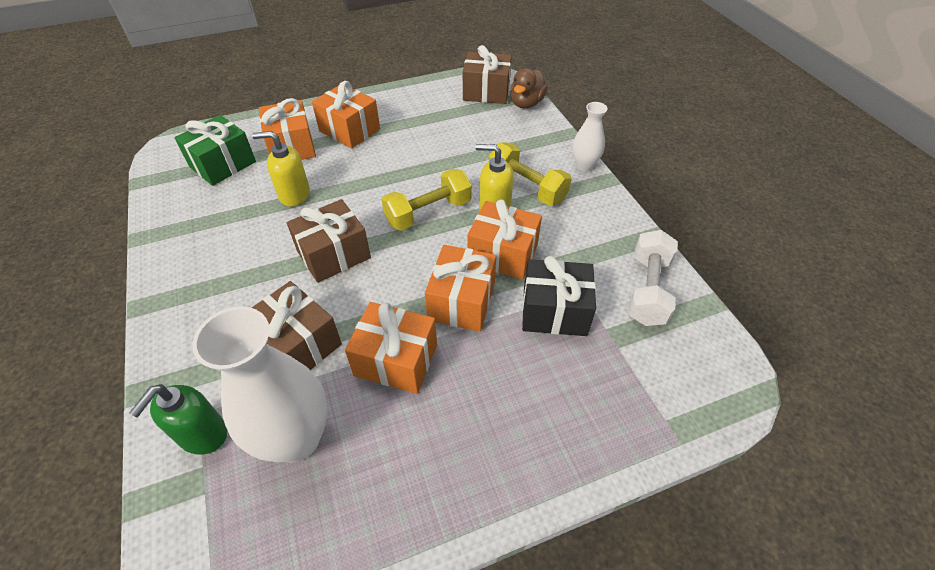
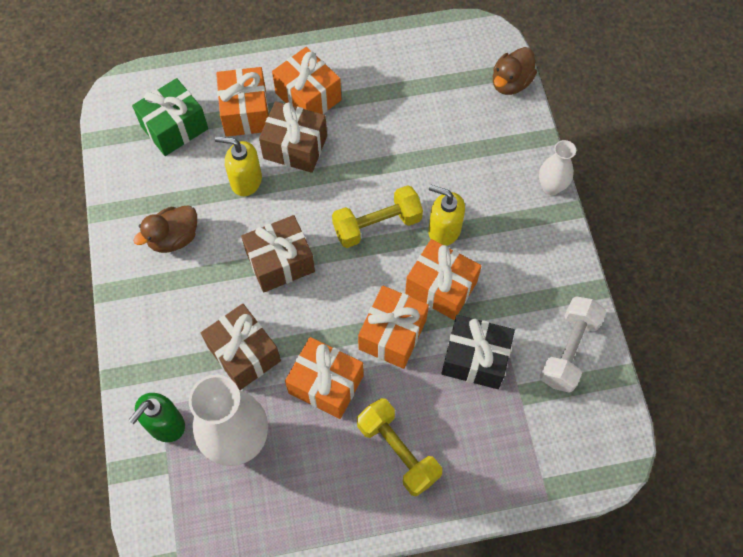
camera: 10 degrees right, 15 degrees up
brown gift [463,45,512,104] -> brown gift moved to [259,101,327,173]
yellow dumbbell [489,142,572,206] -> yellow dumbbell moved to [357,398,442,496]
none -> brown duck [133,206,197,253]

